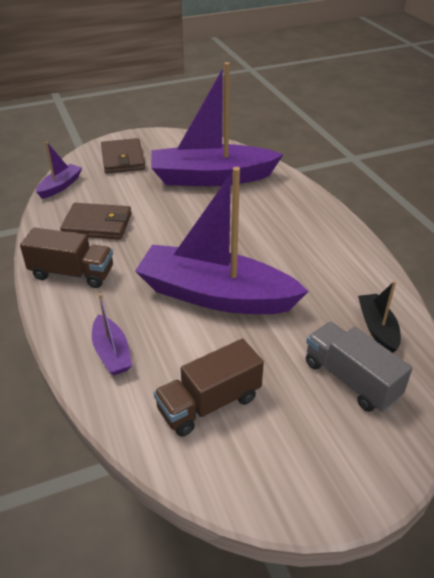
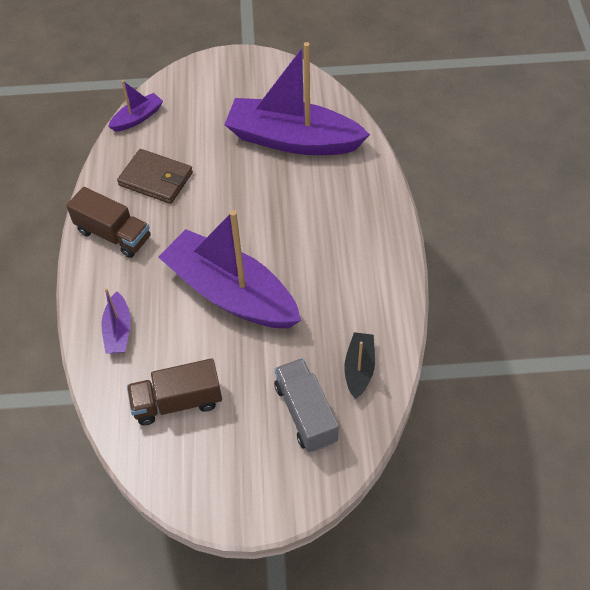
camera: 20 degrees right, 15 degrees up
brown wallet [101,138,145,174] -> none

